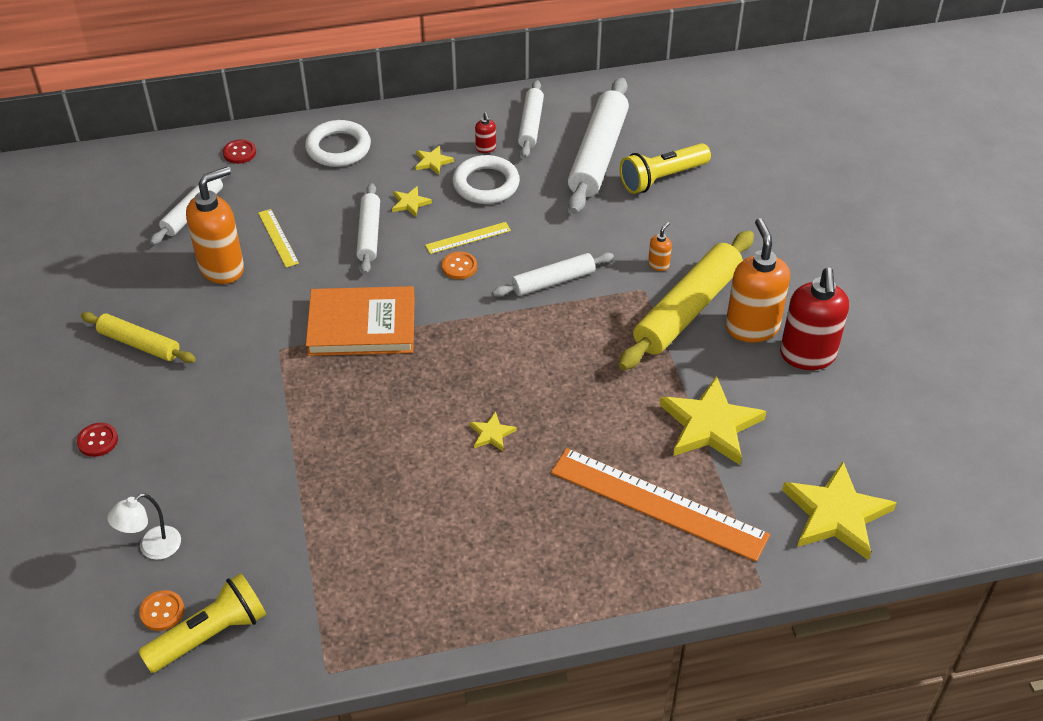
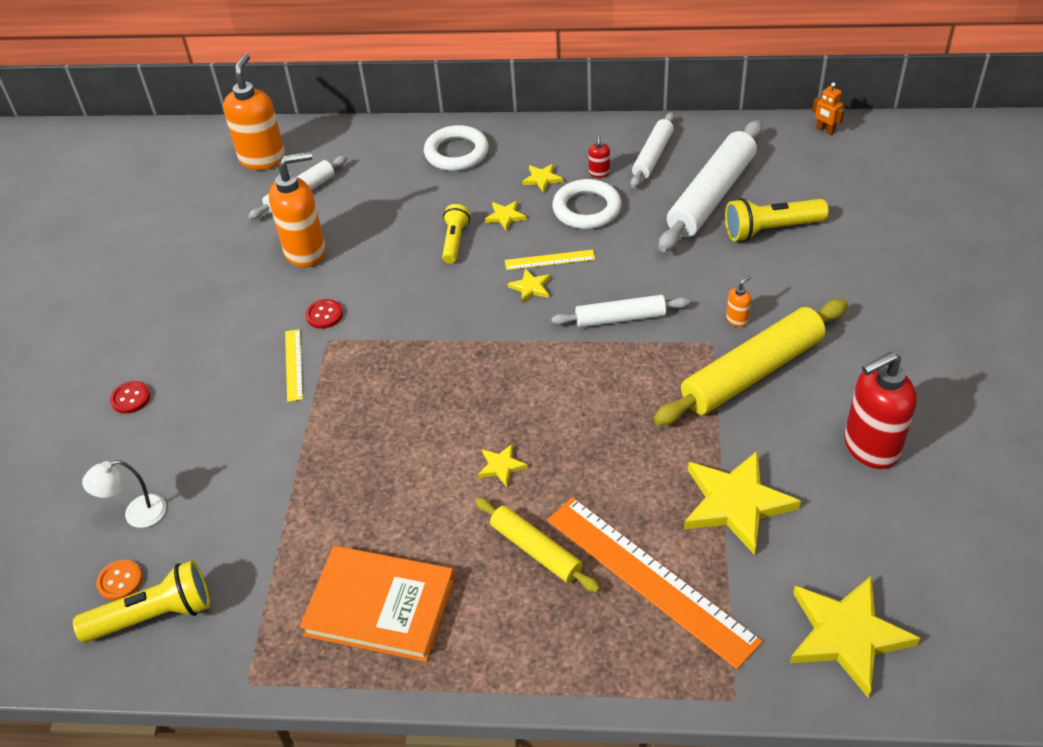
camera: 20 degrees right, 0 degrees up
yellow rolling pin [81,312,196,363] -> yellow rolling pin moved to [475,497,600,593]
red button [223,139,256,164] -> red button moved to [305,299,343,329]
yellow ruler [258,209,299,268] -> yellow ruler moved to [285,329,303,402]
orange book [306,286,415,356] -> orange book moved to [300,546,455,662]
white rolling pin [356,183,380,274] -> yellow flashlight [442,204,470,264]
orange button [442,251,477,279] -> yellow star [508,269,551,303]
orange soap dispenser [725,218,790,343] -> orange soap dispenser moved to [223,53,286,170]
red soap dispenser [780,268,849,370] -> red soap dispenser turned 45 degrees clockwise [844,351,917,469]
none -> orange robot [812,82,844,135]

